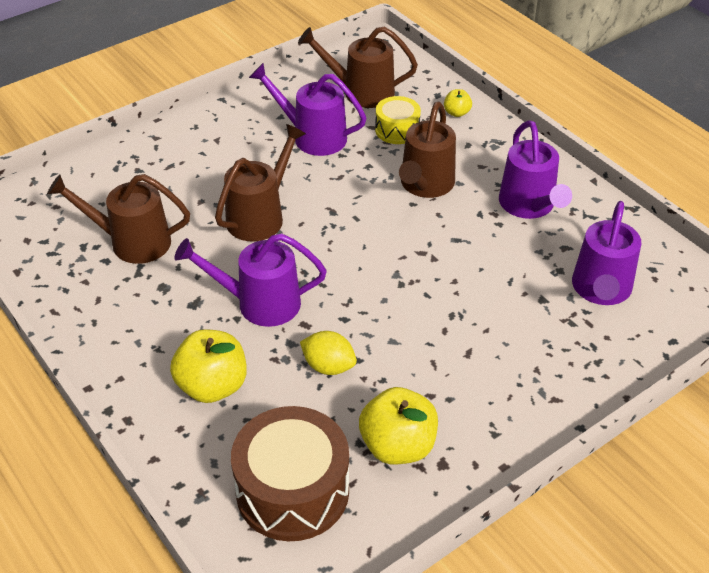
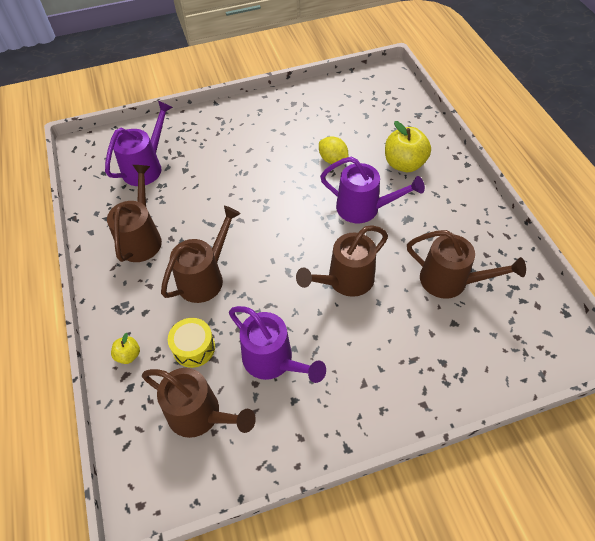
camera: 160 degrees left, 10 degrees up
brown drum [231,406,349,541] -> none
yellow apple [359,387,438,464] -> none
purple watering can [499,120,572,219] -> brown watering can [107,165,162,262]

